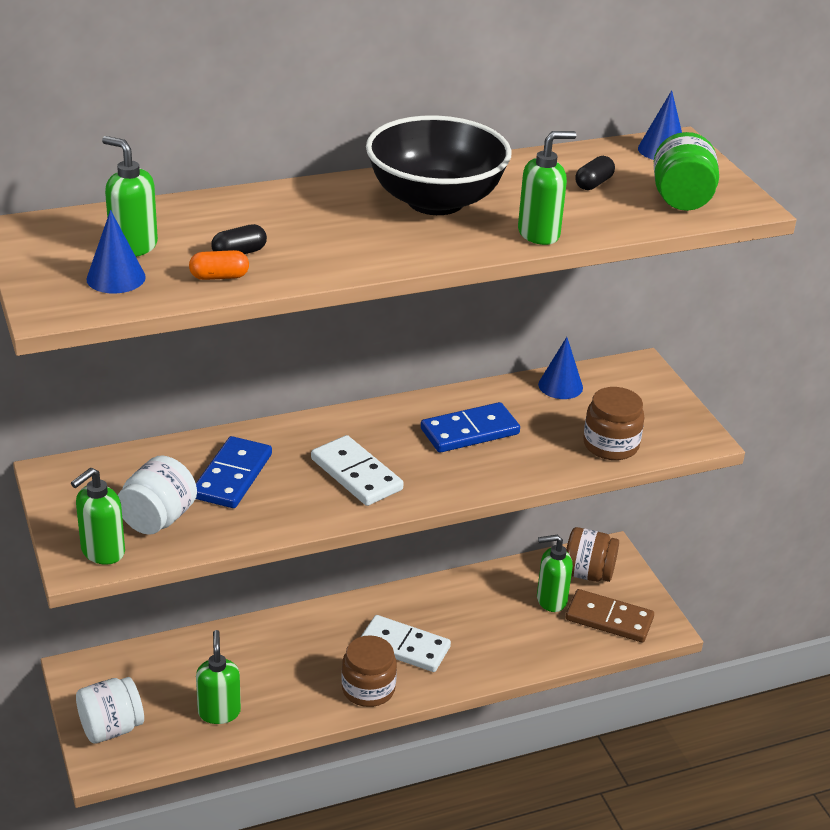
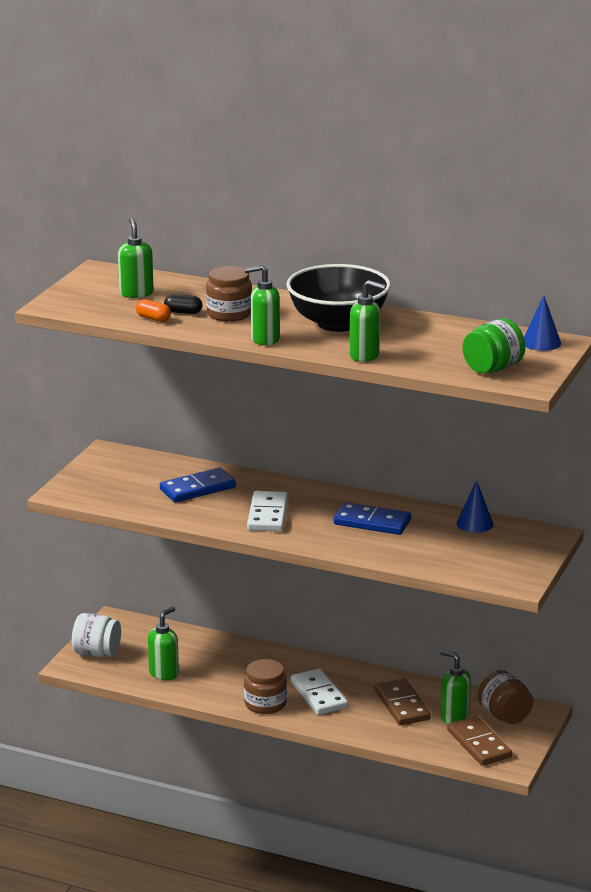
camera: 45 degrees right, 10 degrees down
green soap dispenser [71,468,125,565] -> green soap dispenser moved to [244,265,280,345]
blue cone [86,210,146,294] -> none
white jar [118,455,197,535] -> none
black capsule [575,156,615,190] -> none
brown jar [583,387,644,460] -> brown jar moved to [206,266,252,322]
none -> brown domino [375,679,431,725]

